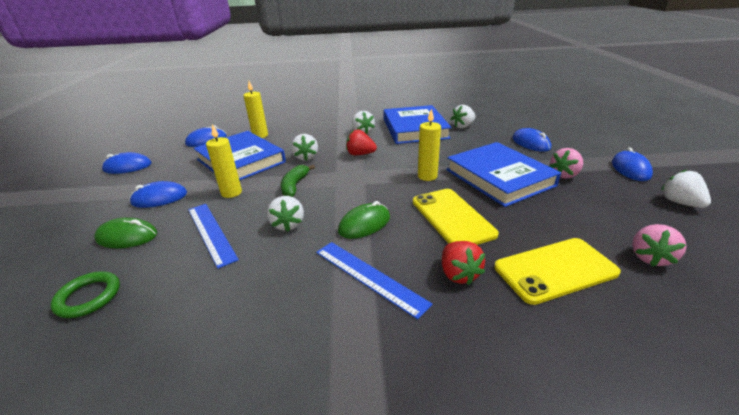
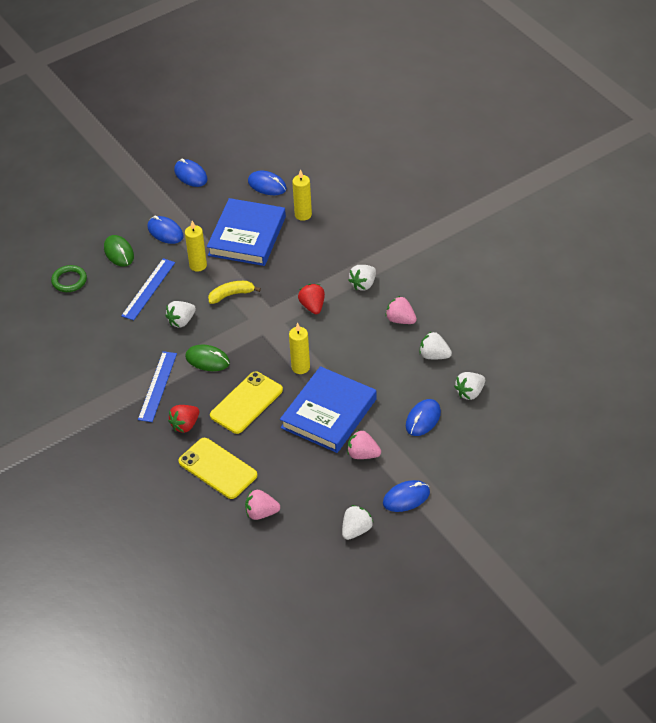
camera: 60 degrees right, 15 degrees up
green banana [281,165,315,197] -> yellow banana [208,281,261,304]
white strawberry [291,134,318,161] -> white strawberry moved to [454,372,485,400]
blue book [383,105,451,144] -> pink strawberry [385,296,417,324]

